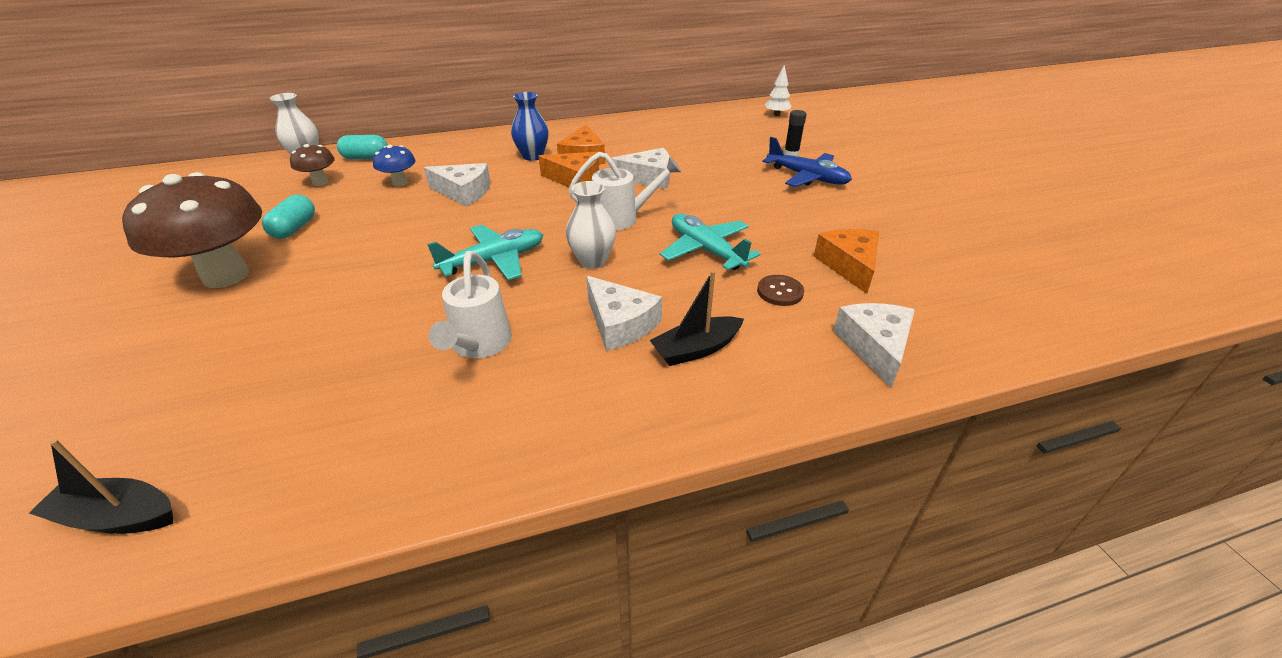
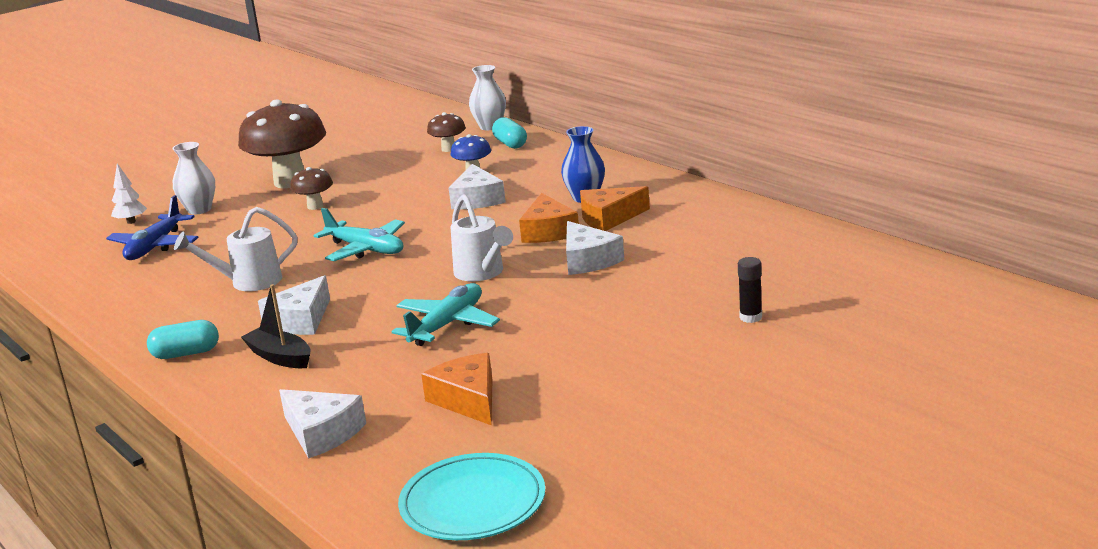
camera: 70 degrees right, 15 degrees down
black boat [29,439,173,534] -> none
turquoise capsule [262,195,315,239] -> turquoise capsule moved to [147,320,219,359]
white vase [566,181,616,269] -> white vase moved to [172,142,215,215]
brown button [757,275,804,306] -> none
blue plane [763,137,852,187] -> blue plane moved to [106,195,199,260]
white tree [765,65,791,116] -> white tree moved to [111,163,147,224]
orange cheese [814,229,879,294] -> orange cheese turned 90 degrees counterclockwise [421,353,492,426]
white cheese [833,303,915,388] -> white cheese turned 60 degrees clockwise [279,389,366,459]
none -> brown mushroom [290,167,333,210]
none -> turquoise plate [398,453,545,540]

